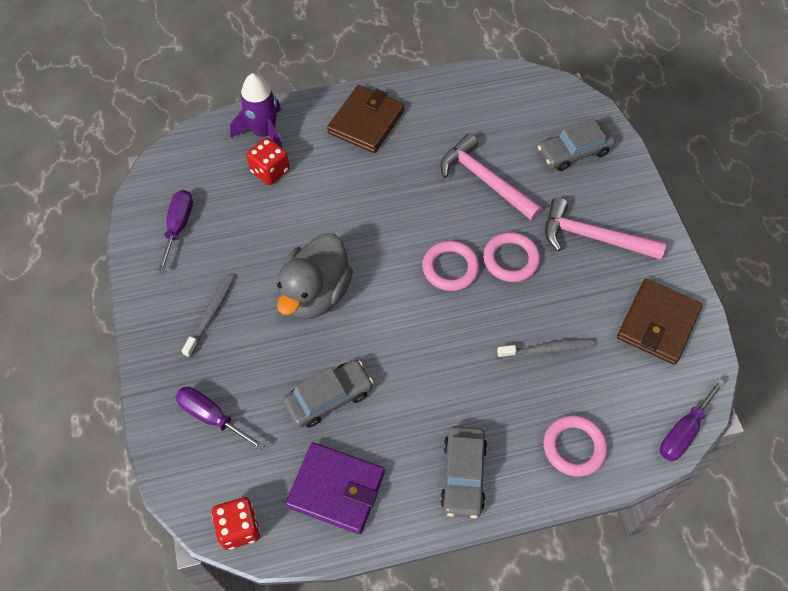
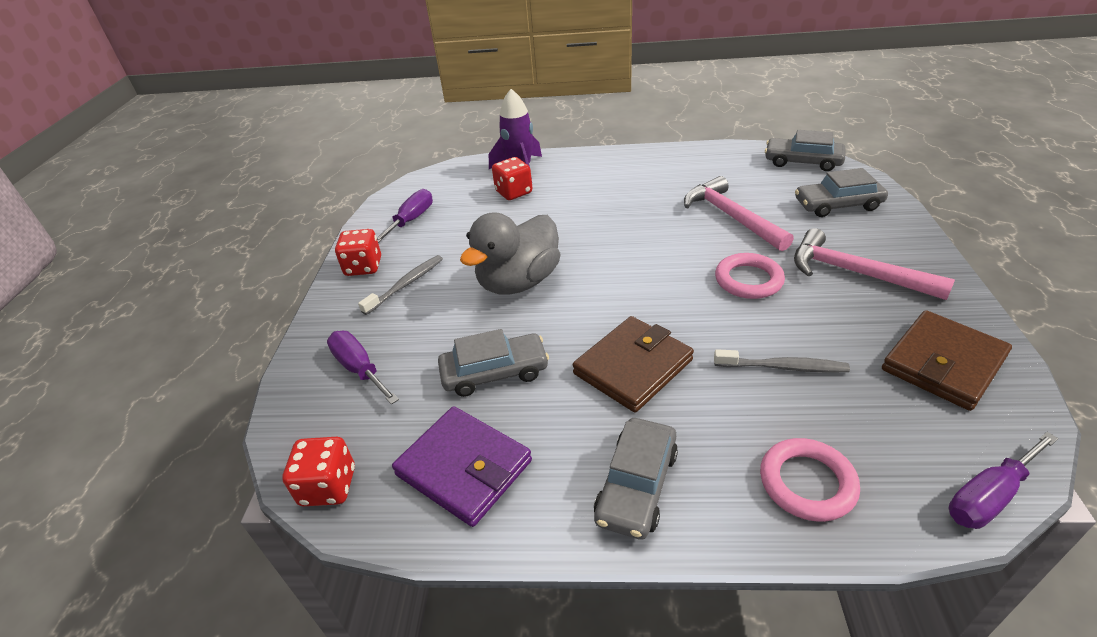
camera: 20 degrees right, 20 degrees down
brown wallet [327,85,405,153] -> brown wallet moved to [573,316,694,413]
pink ring [422,240,480,291] -> none
none -> red dice [335,229,381,276]
none -> grey car [765,130,845,171]

